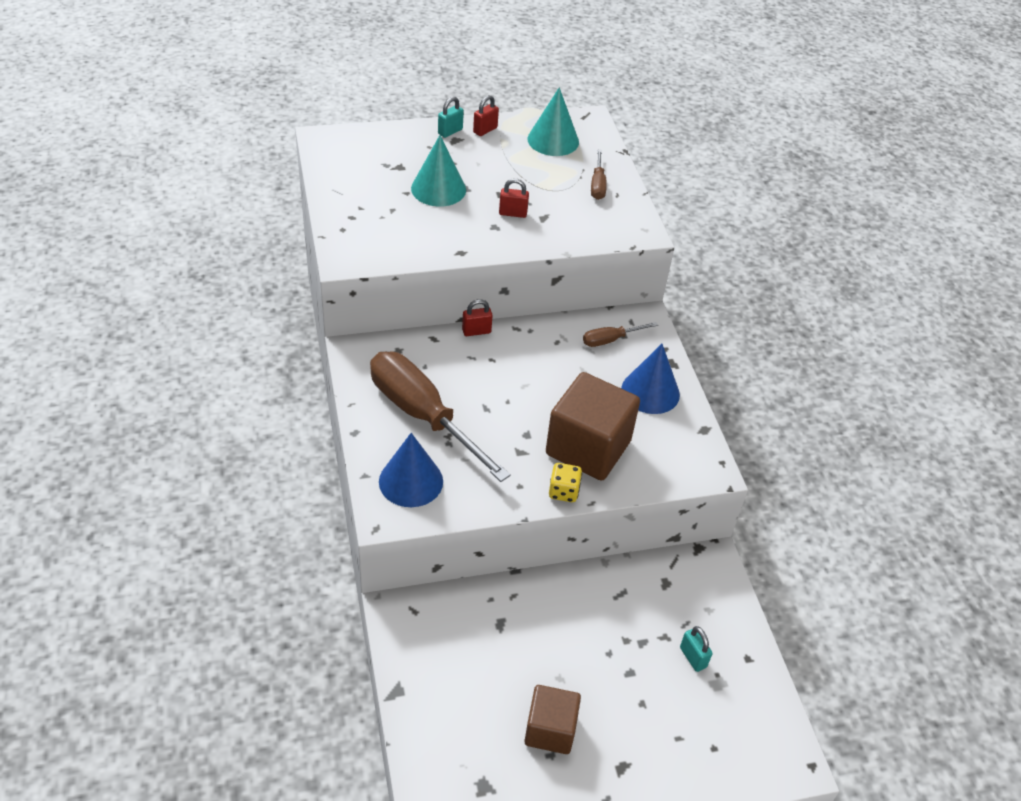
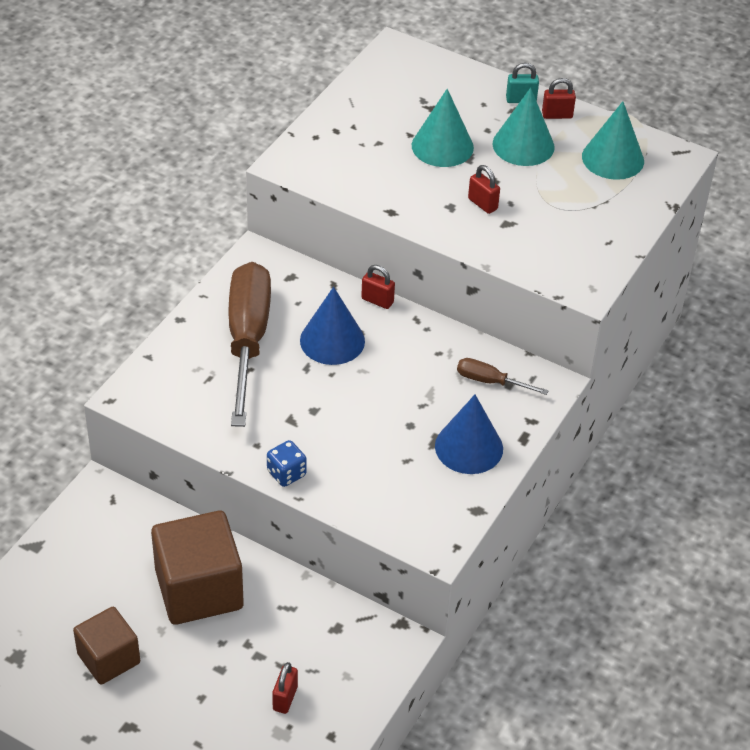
camera: 45 degrees right, 0 degrees up
blue cone [379,433,443,507] -> blue cone moved to [300,287,365,365]
brown cube [546,372,640,481] -> brown cube moved to [151,511,244,625]
yellow dice [549,463,582,502] -> blue dice [267,440,307,487]
brown screwdriver [591,150,607,200] -> none
turquoise padlock [680,626,712,672] -> red padlock [272,662,298,714]
none -> turquoise cone [493,88,554,166]

